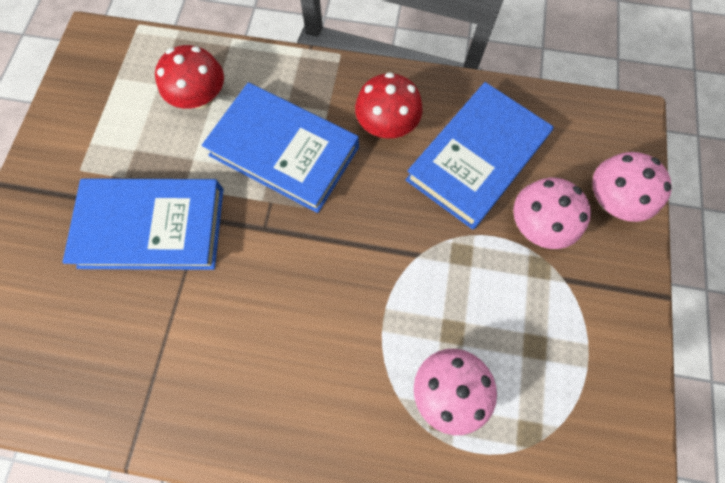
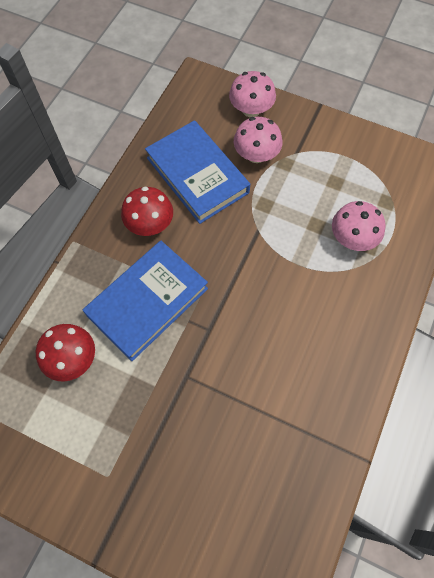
camera: 75 degrees left, 5 degrees down
blue book [62,178,224,270] -> none

